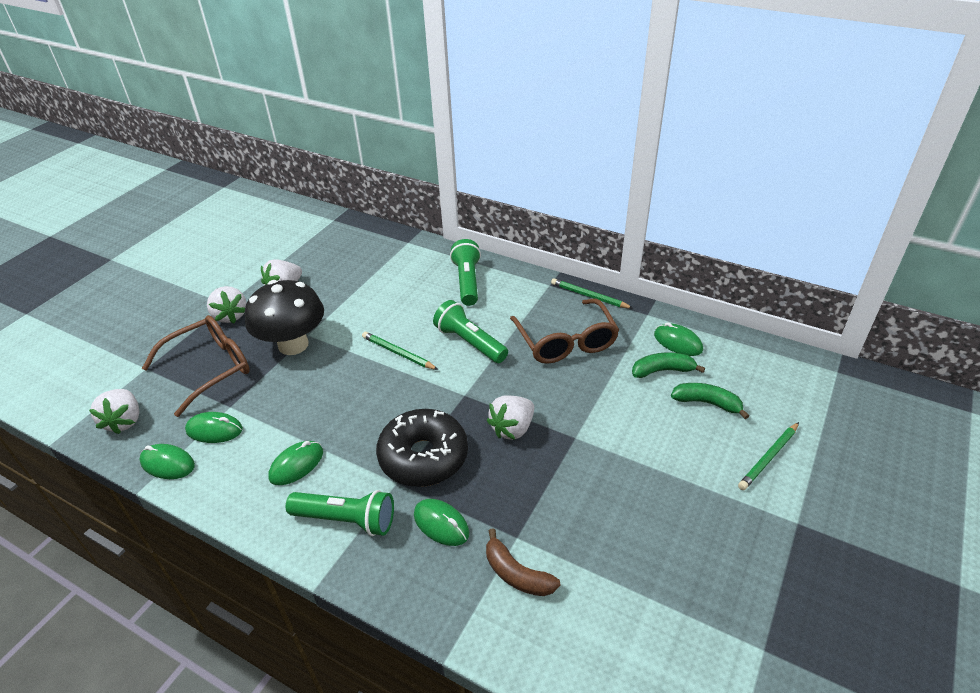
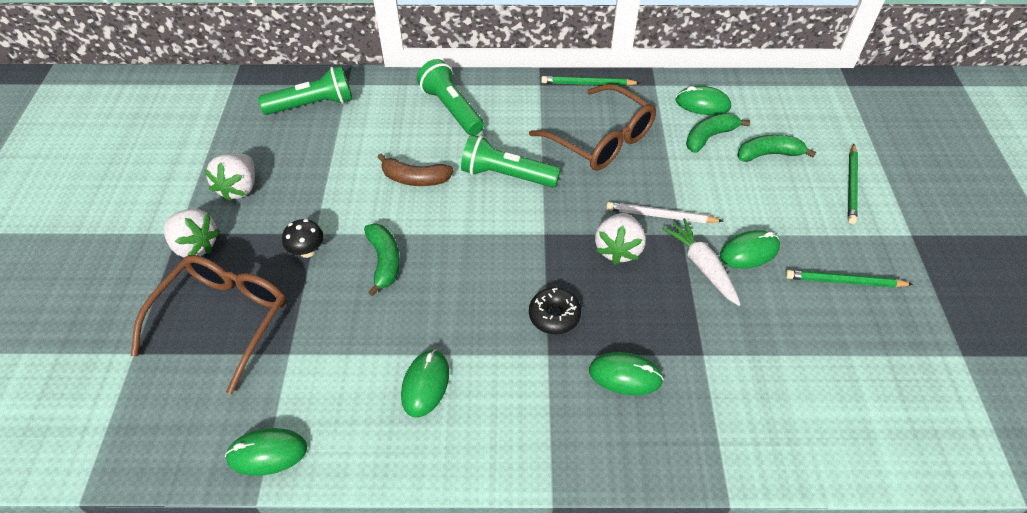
camera: 30 degrees left, 10 degrees up
white strawberry [89,389,139,434] -> none
green mouse [185,412,243,443] -> green mouse moved to [720,230,780,269]
black mushroom [245,280,324,355] -> black mushroom [282,219,324,258], size x0.42
green flashlight [286,490,394,536] -> green flashlight moved to [258,66,353,115]
green pencil [362,332,438,370] -> green pencil moved to [785,270,913,288]
black donut [376,409,468,487] -> black donut [529,287,581,334], size x0.50
brown banana [486,528,560,596] -> brown banana moved to [378,153,454,186]
none -> green banana [364,223,400,296]
none -> white pencil [606,202,723,223]
none -> white carrot [662,218,741,306]

